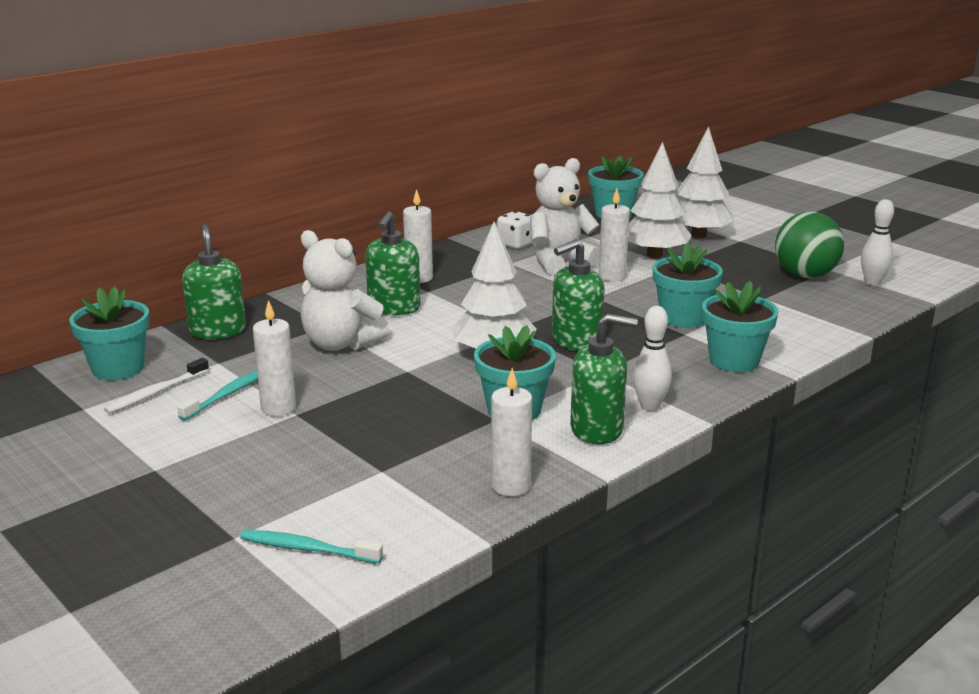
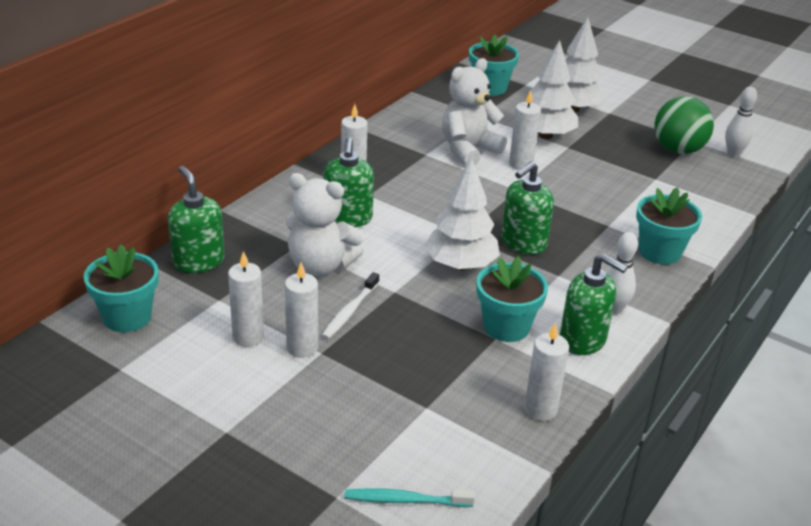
camera: 15 degrees left, 10 degrees up
white toothbrush [104,358,209,414] -> white toothbrush moved to [321,272,379,339]
turquoise toothbrush [177,370,258,421] -> white candle [228,251,264,347]
white dice [497,211,532,249] -> none
green soap dispenser [570,314,638,444] -> green soap dispenser turned 45 degrees clockwise [560,253,628,355]
turquoise flower pot [653,242,723,328] -> none

